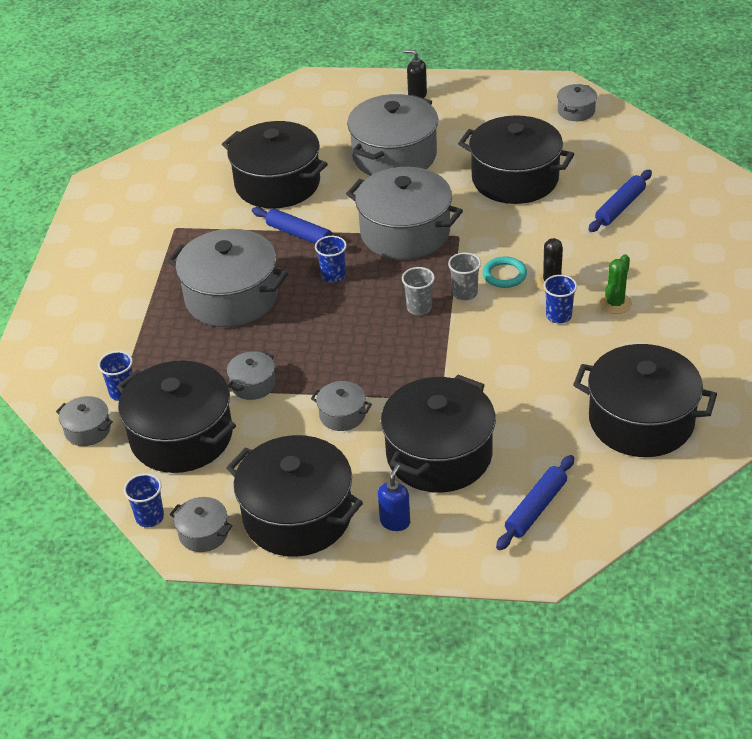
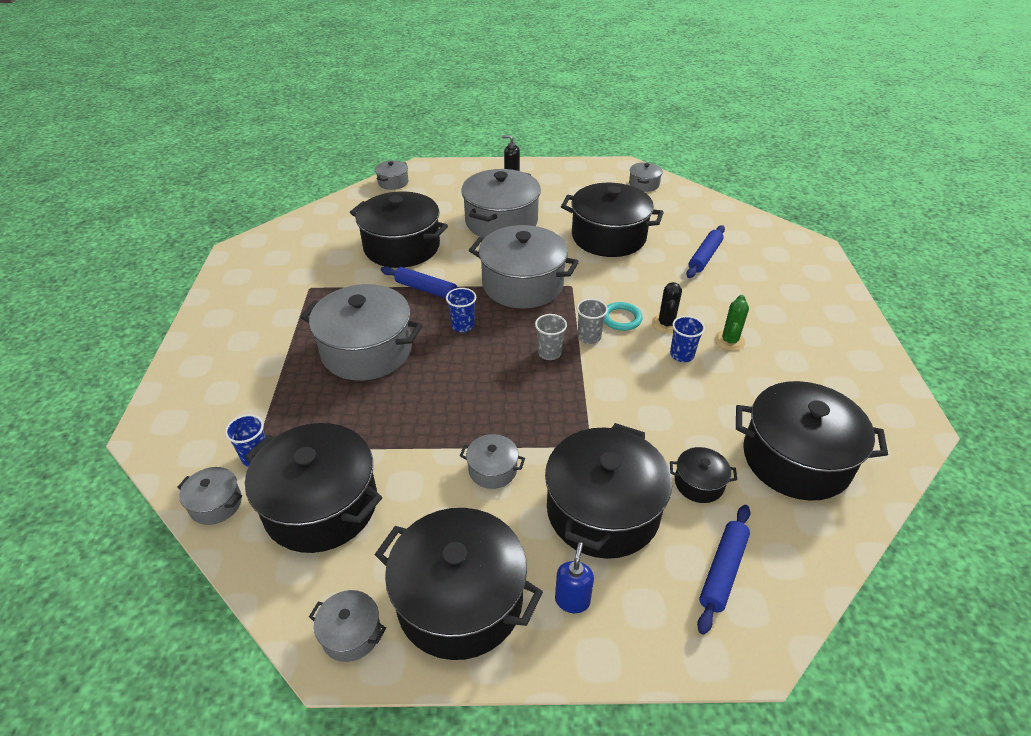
camera: 10 degrees left, 0 degrees up
blue cup [124,473,164,528] -> none
grey pot [227,351,276,400] -> grey pot moved to [375,161,409,190]
none -> black pot [670,447,737,503]

